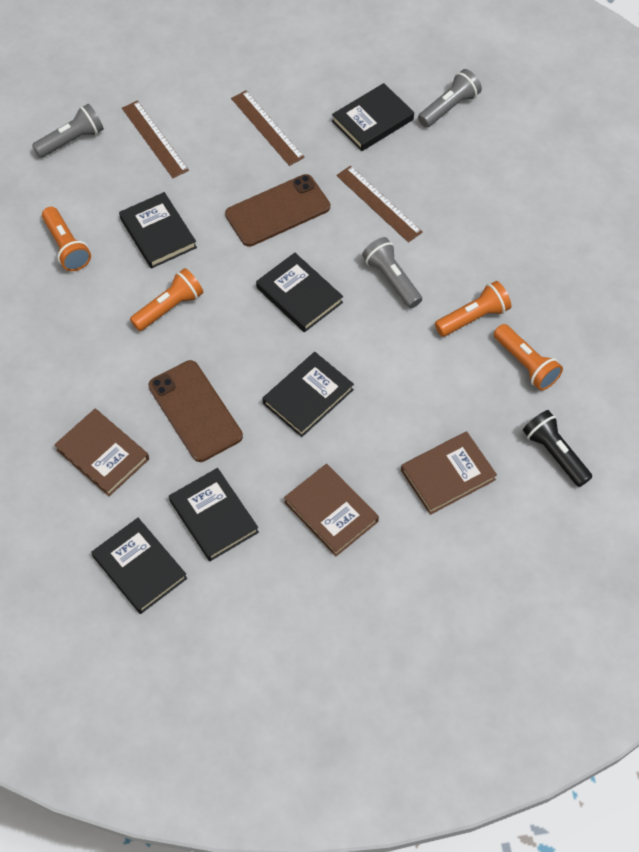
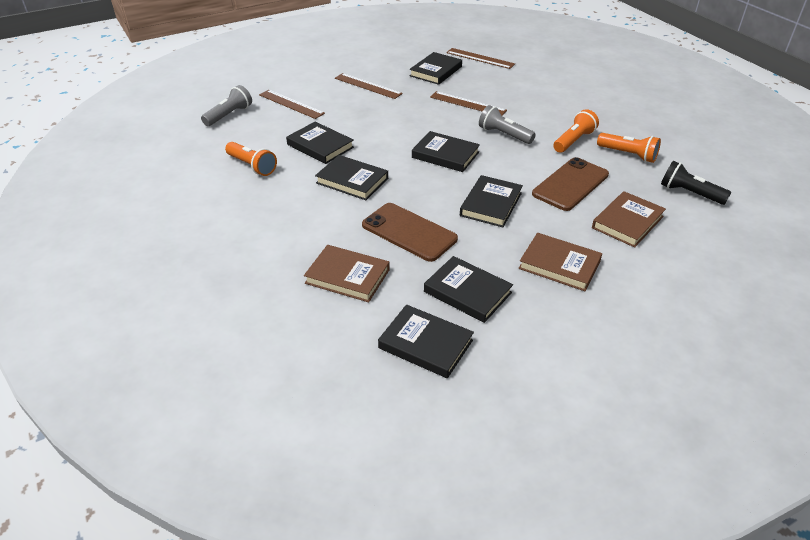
camera: 20 degrees left, 20 degrees down
orange flashlight [130,268,203,331] -> black book [315,155,388,200]
brown phone [225,174,330,247] -> brown phone moved to [532,157,609,211]
grey flashlight [418,69,482,128] -> brown ruler [446,48,515,69]

